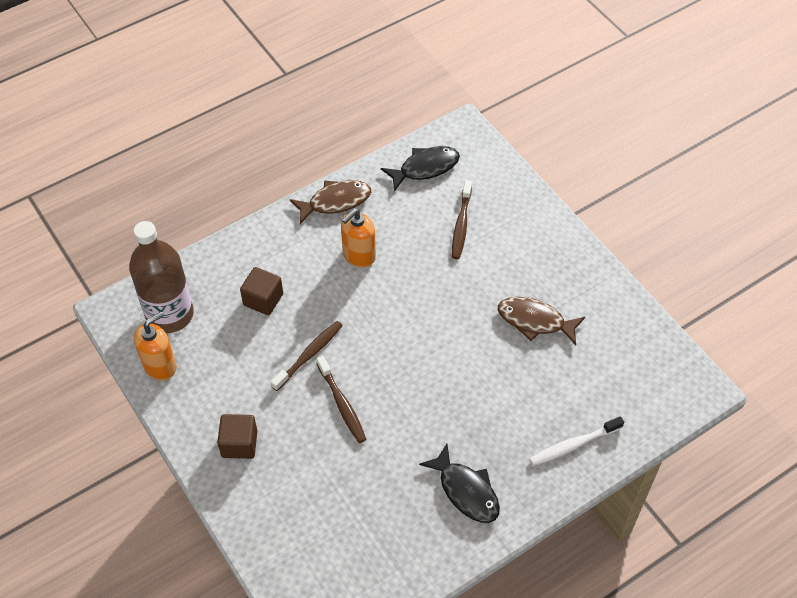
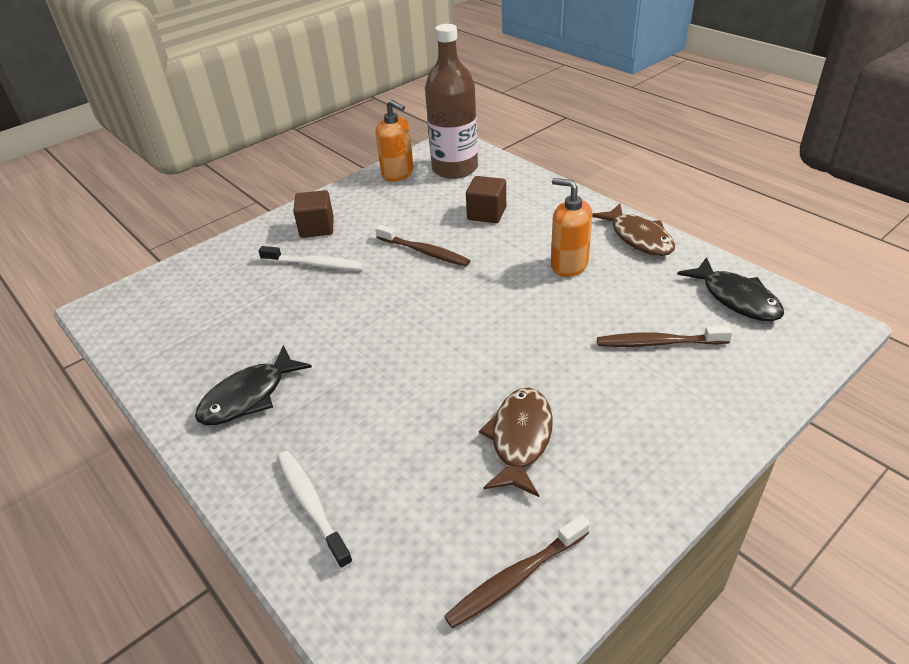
camera: 85 degrees right, 15 degrees down
brown toothbrush [316,356,366,443] -> brown toothbrush moved to [444,515,590,628]
none -> white toothbrush [258,246,364,270]

